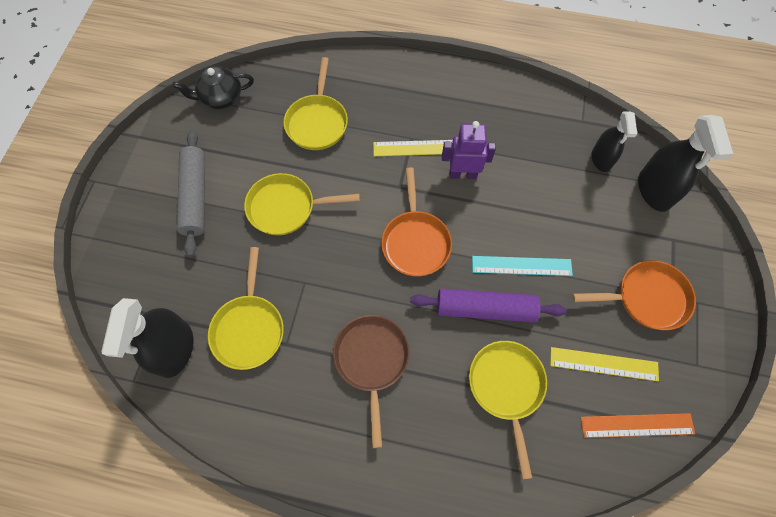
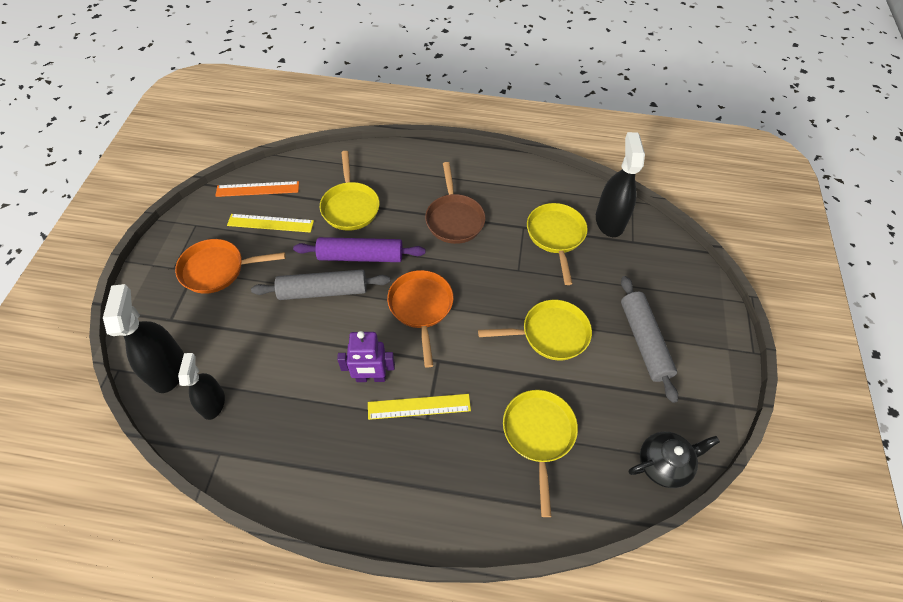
camera: 175 degrees right, 10 degrees down
turquoise ruler [472,256,573,276] -> grey rolling pin [251,270,390,300]

